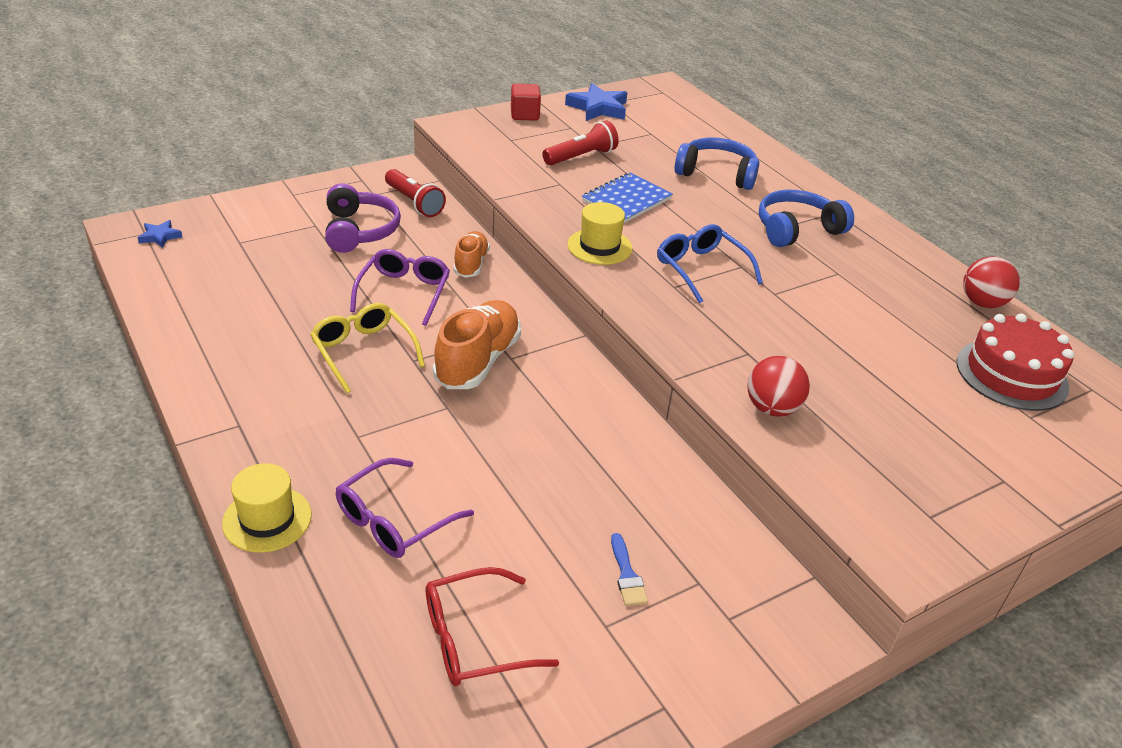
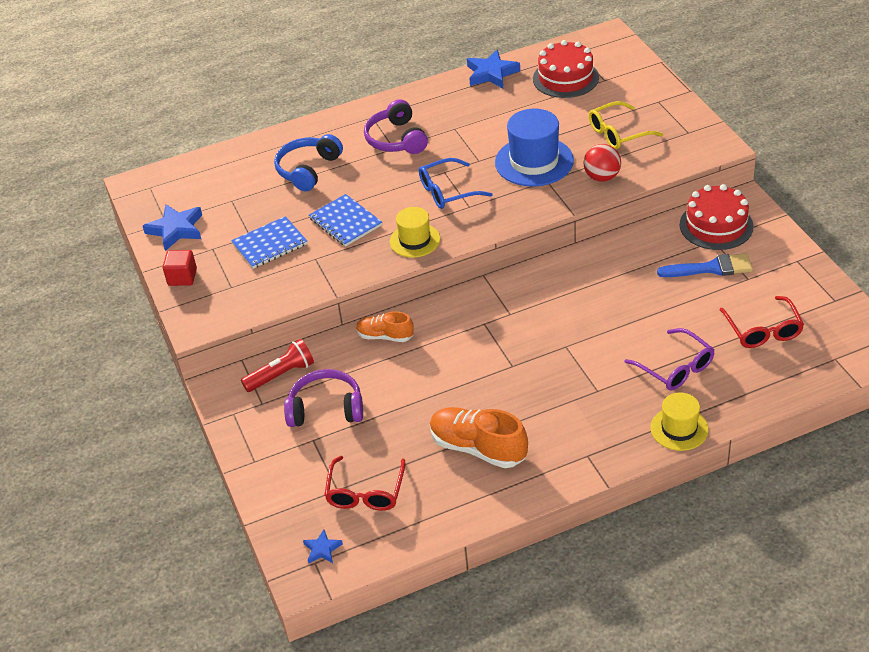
camera: 75 degrees left, 5 degrees up
yellow glasses [310,303,425,393] -> yellow glasses moved to [589,101,663,149]
purple glasses [350,249,450,326] -> none
orange shoe [433,300,521,389] -> orange shoe moved to [430,407,528,468]
red flashlight [542,120,619,165] -> blue notebook [231,216,307,269]
blue brush [611,533,648,606] -> blue brush [657,253,753,277], size x1.78
blue headphones [759,190,854,247] -> purple headphones [364,99,428,154]
red ball [963,256,1020,308] -> blue star [467,50,520,88]
none -> red glasses [324,456,405,511]
none -> blue hat [495,109,574,187]
none -> red cake [680,184,754,250]

